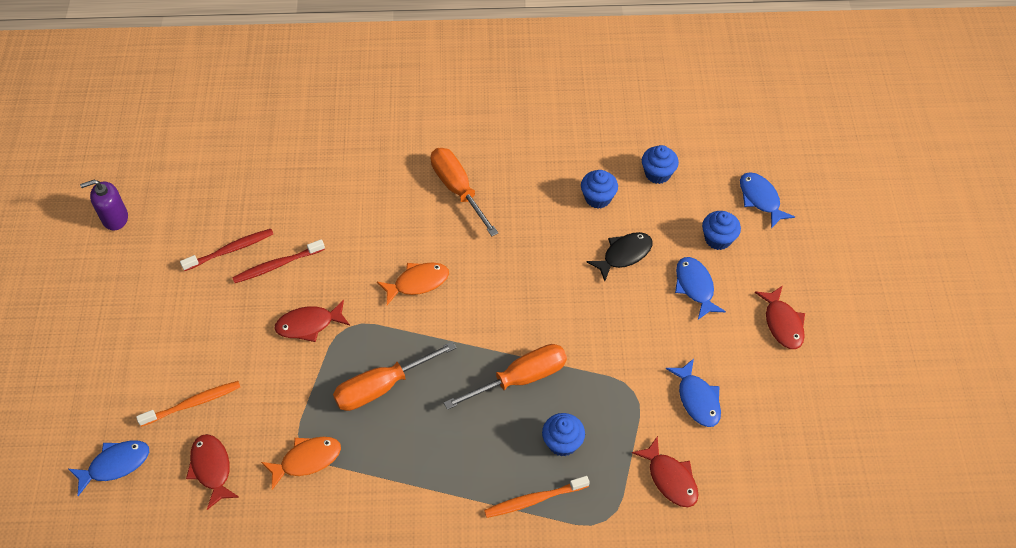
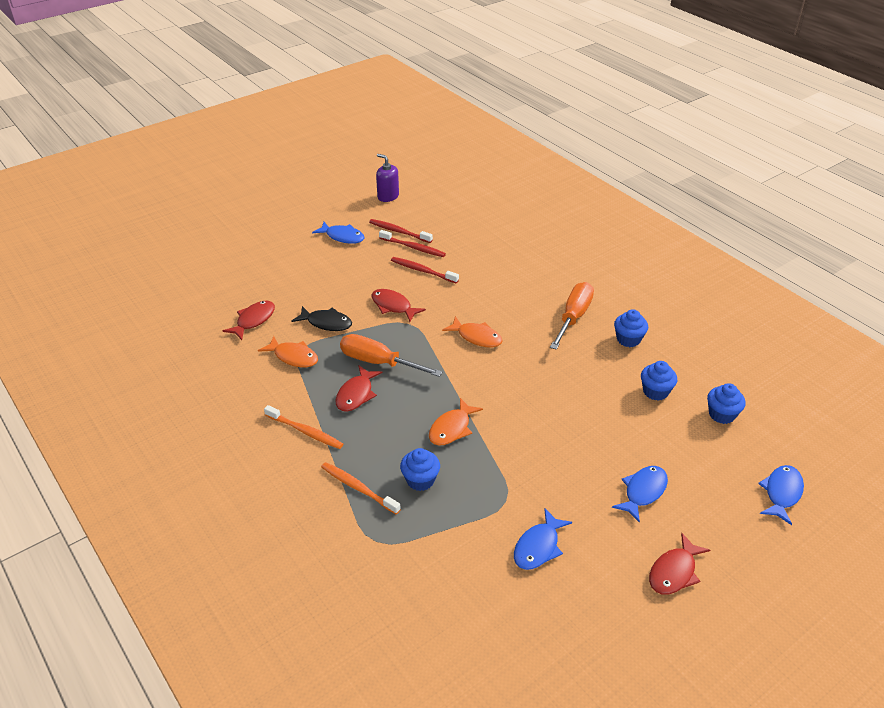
camera: 55 degrees right, 15 degrees down
blue fish [69,440,149,496] -> blue fish moved to [312,222,365,244]
orange toothbrush [136,381,240,427] -> orange toothbrush moved to [264,405,343,449]
orange screwdriver [444,344,567,410] -> orange fish [429,398,483,446]
black fish [587,232,653,281] -> black fish moved to [291,306,352,331]
red fish [632,436,699,507] -> red fish moved to [335,365,382,412]
blue cupcake [702,211,741,250] -> blue cupcake moved to [614,309,648,347]
none -> red toothbrush [369,219,433,243]

